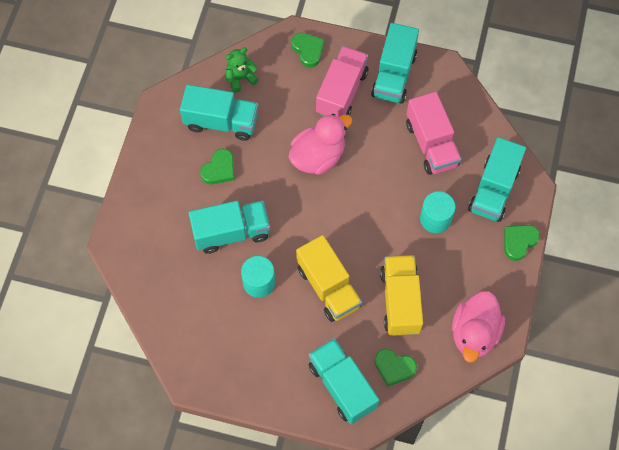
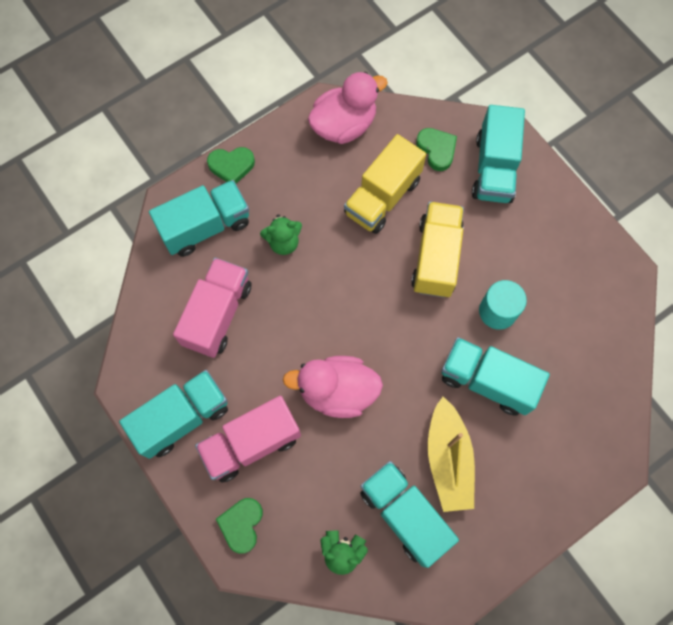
camera: 140 degrees left, 5 degrees up
green heart [200,149,235,184] -> yellow boat [428,397,475,512]
turquoise cylinder [420,191,455,233] -> green teddy bear [260,214,302,255]

